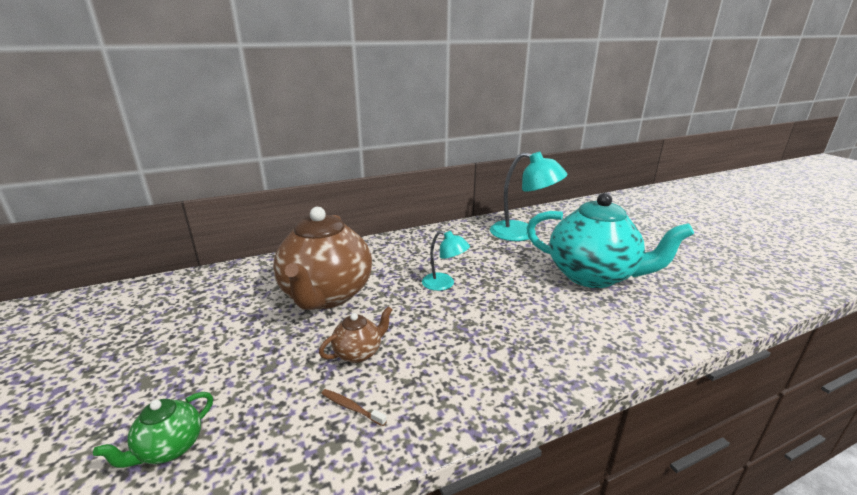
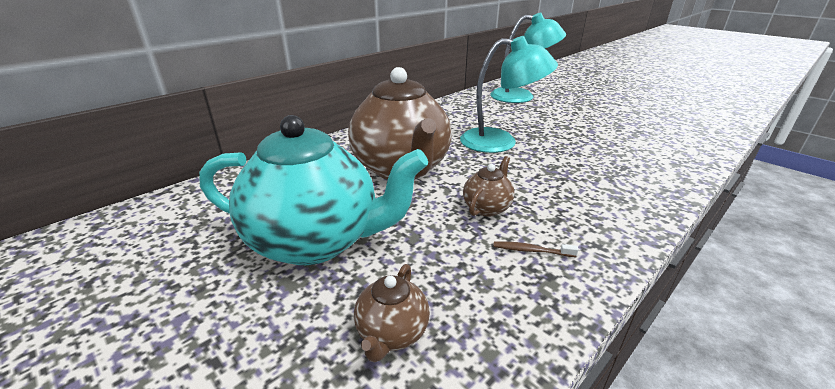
camera: 20 degrees left, 5 degrees up
green teapot [93,392,213,468] -> brown teapot [354,264,430,363]
turquoise lamp [422,231,470,291] -> turquoise lamp [460,36,558,153], size x1.75
turquoise teapot [526,193,694,288] -> turquoise teapot moved to [199,115,428,265]

